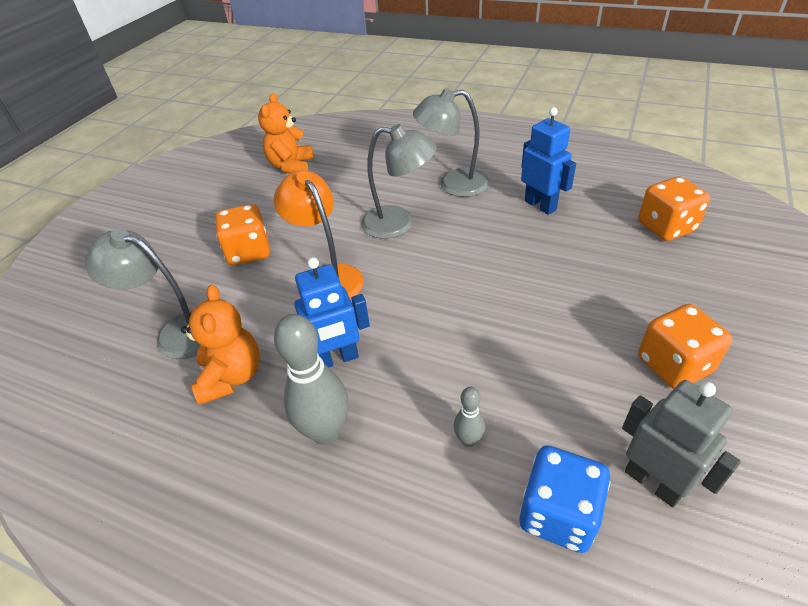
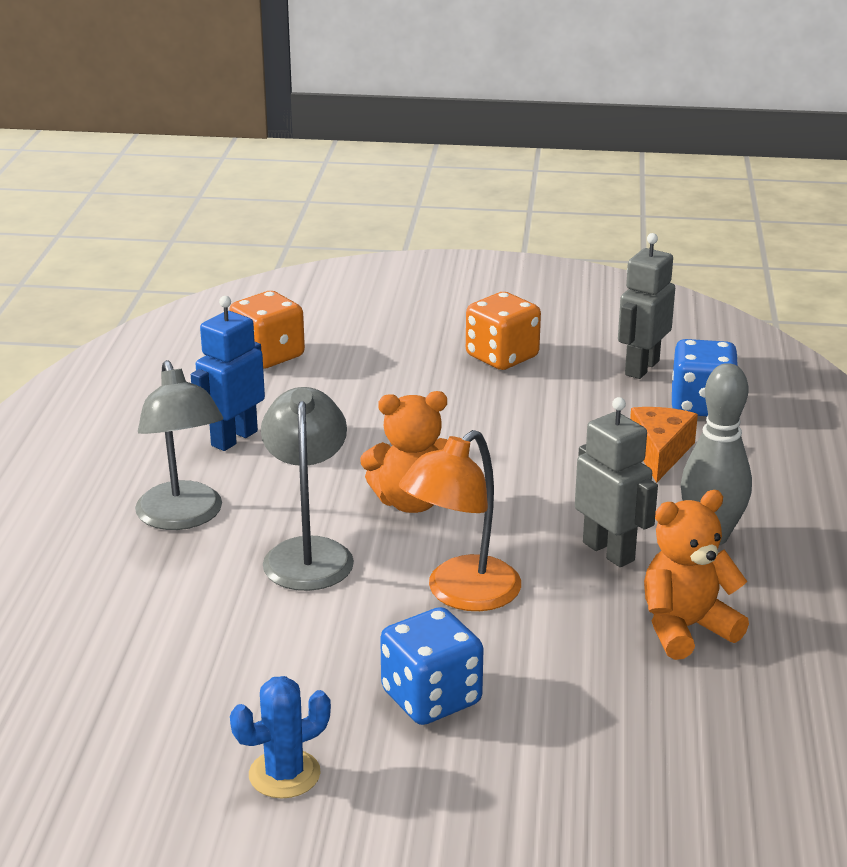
camera: 110 degrees left, 15 degrees down
grey lamp [85,228,201,359] -> none
orange dice [215,204,270,265] -> blue dice [380,607,484,725]
orange teddy bear [258,93,314,174] -> orange teddy bear moved to [360,391,447,513]
blue robot [295,257,370,367] -> grey robot [575,397,658,567]
grey bowling pin [454,387,485,447] -> orange cheese [630,407,698,483]
none -> blue cactus [230,676,331,799]

